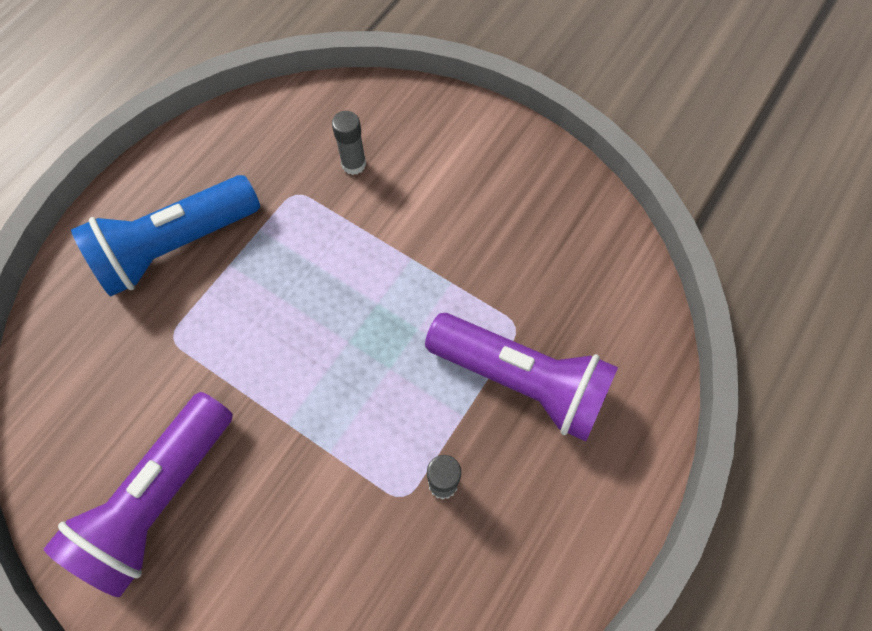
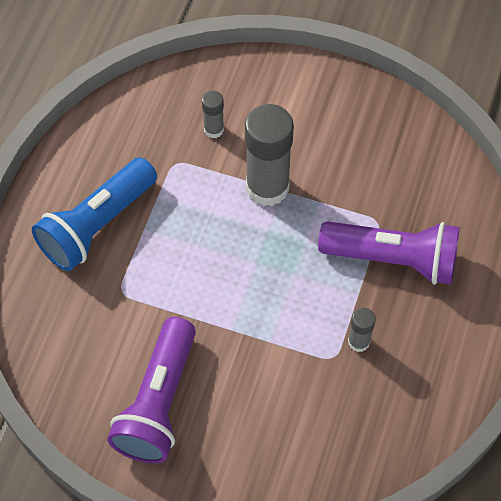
camera: 15 degrees left, 5 degrees down
none -> grey glue stick [245,104,294,206]

